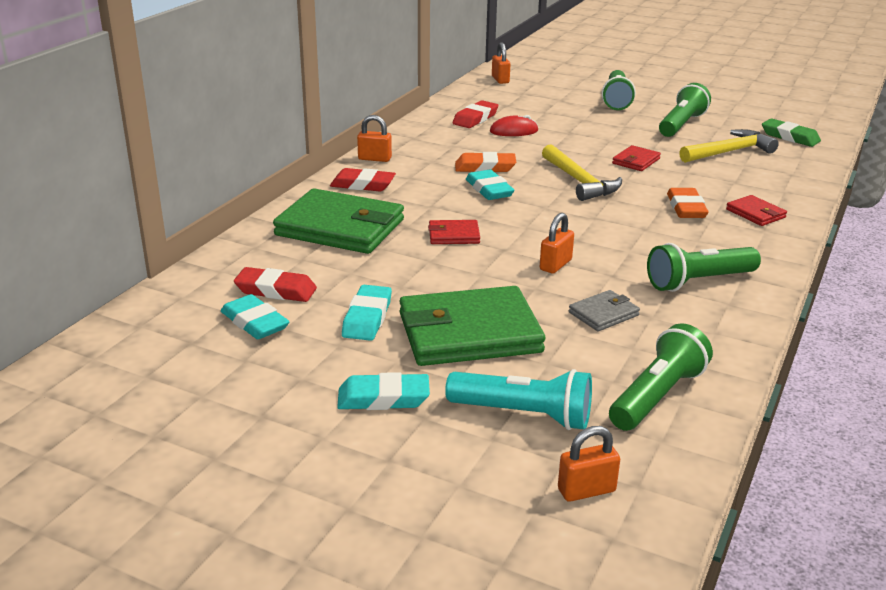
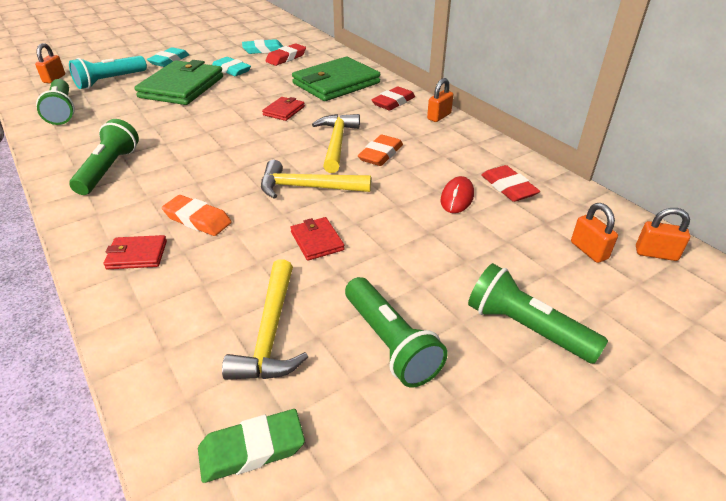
camera: 120 degrees right, 10 degrees up
turquoise eraser [466,170,514,200] -> yellow hammer [312,114,360,173]
orange padlock [540,213,574,274] -> orange padlock moved to [571,203,618,263]
grey wallet [569,290,640,331] -> none

